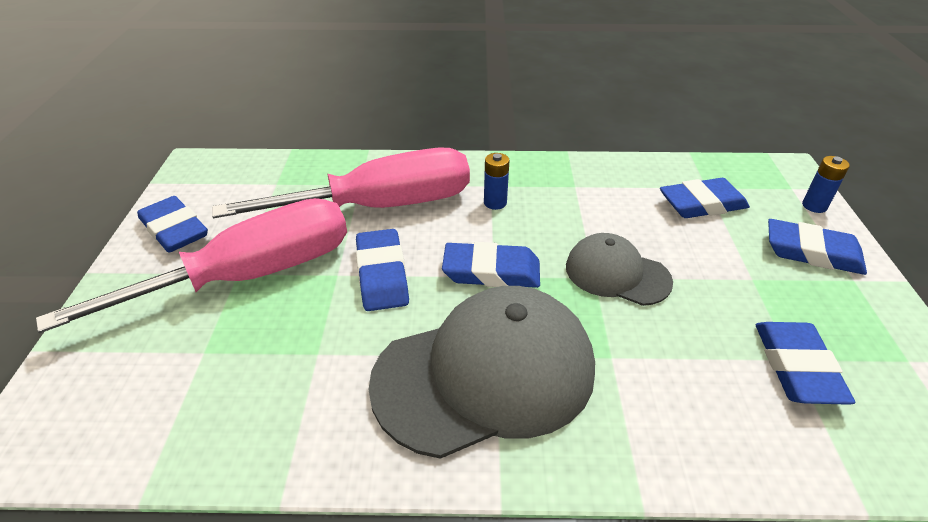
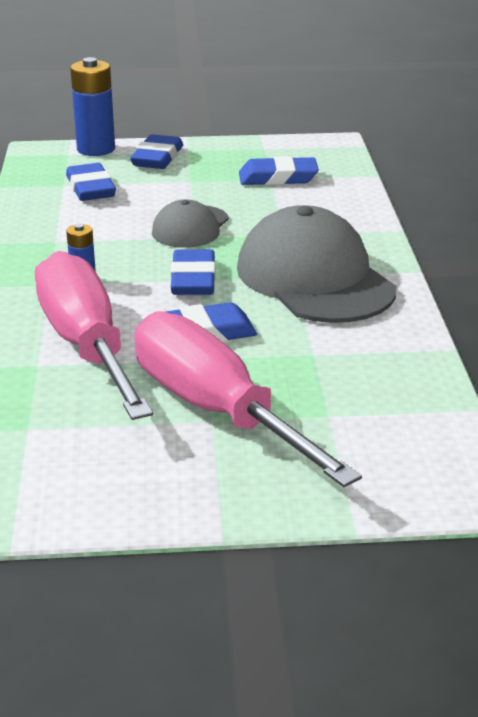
camera: 95 degrees left, 10 degrees down
blue eraser [137,196,208,253] -> none
blue battery [802,156,850,213] -> blue battery [70,57,115,156], size x1.90

